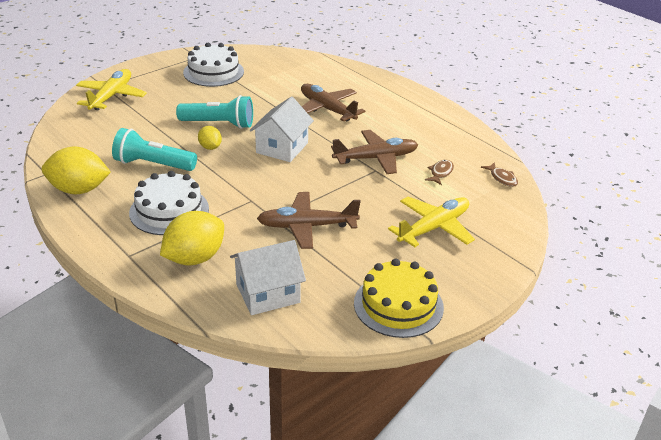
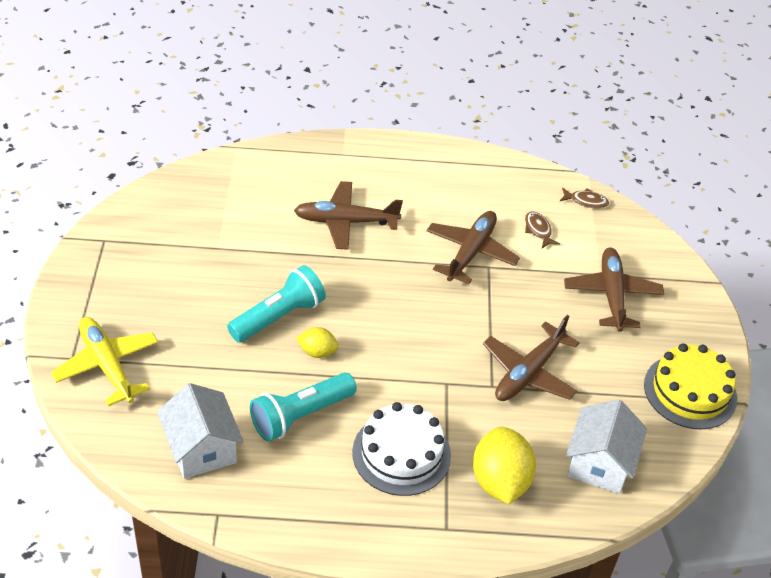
camera: 50 degrees left, 10 degrees up
yellow lemon [42,146,111,194] -> none
white cake [183,43,244,87] -> none
white house [250,96,314,162] -> white house moved to [157,383,244,479]
yellow plane [388,197,475,247] -> brown plane [564,247,664,332]

